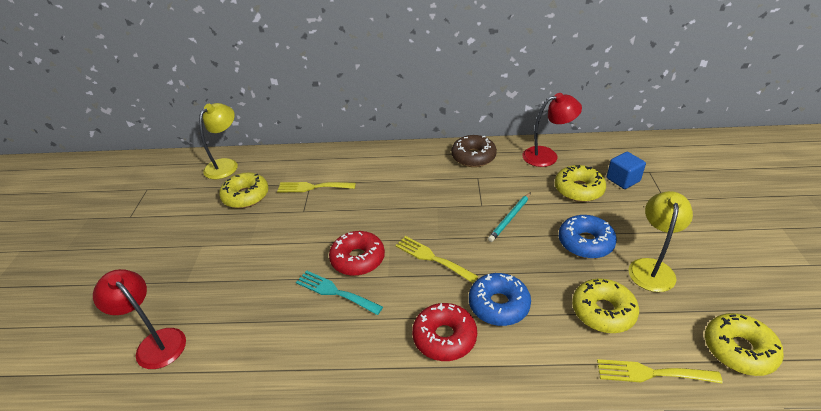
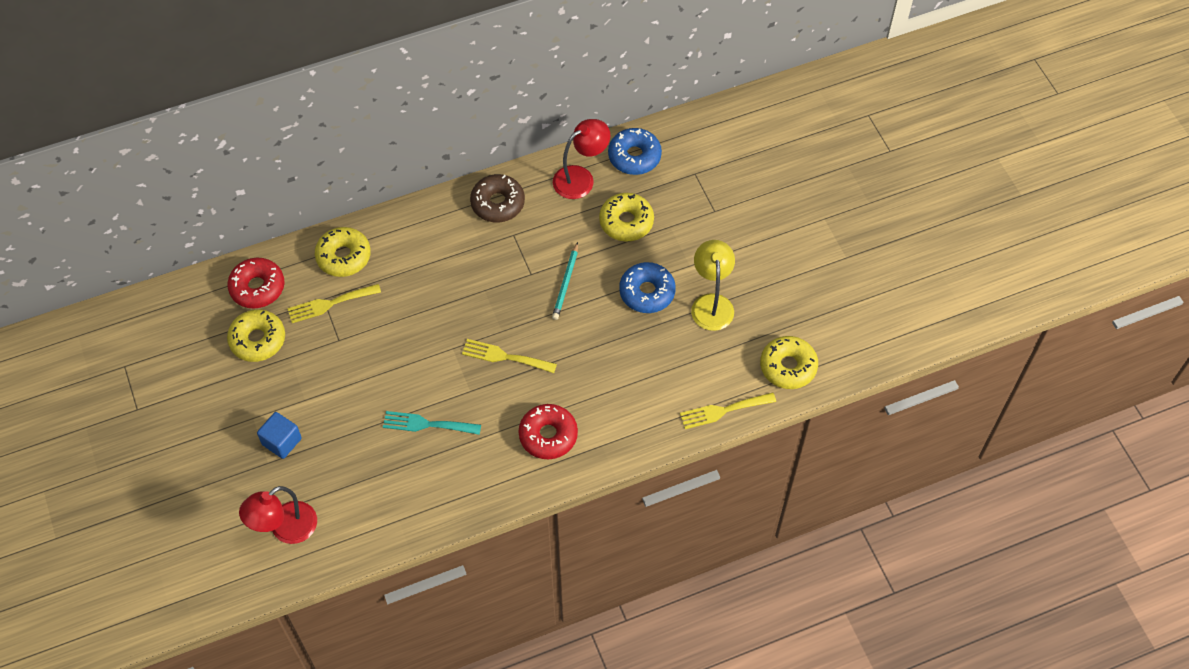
camera: 25 degrees left, 20 degrees up
red lamp [93,269,186,369] -> red lamp turned 60 degrees counterclockwise [239,486,317,544]
yellow lamp [199,103,238,179] -> none
red donut [329,231,385,276] -> red donut moved to [227,258,285,309]
blue donut [469,273,531,326] -> blue donut moved to [608,128,662,175]
yellow donut [572,278,639,333] -> yellow donut moved to [315,227,371,277]
blue cube [607,152,646,189] -> blue cube moved to [257,412,302,459]

